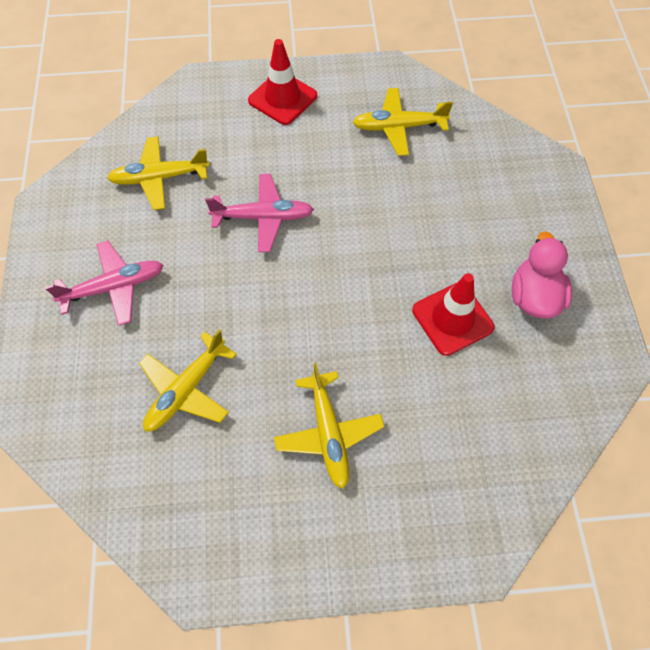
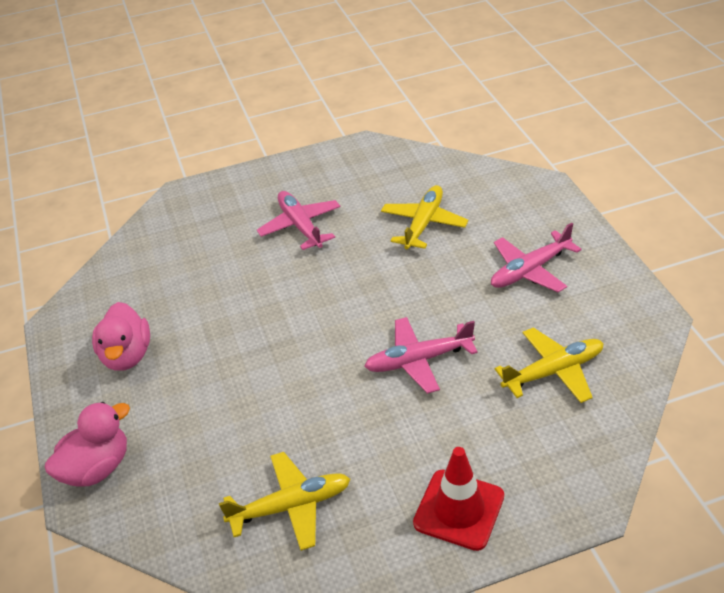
camera: 170 degrees right, 20 degrees down
yellow plane [274,363,385,489] -> pink plane [257,191,341,250]
red traffic cone [412,273,495,356] -> none
none -> pink duck [45,402,130,486]

